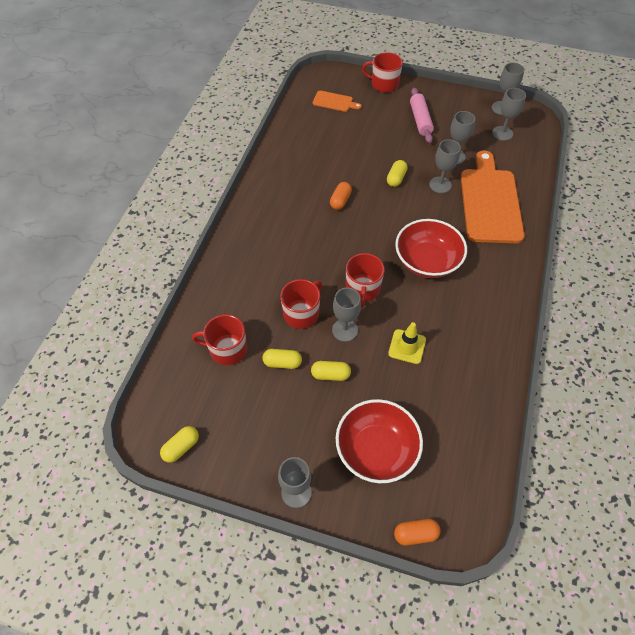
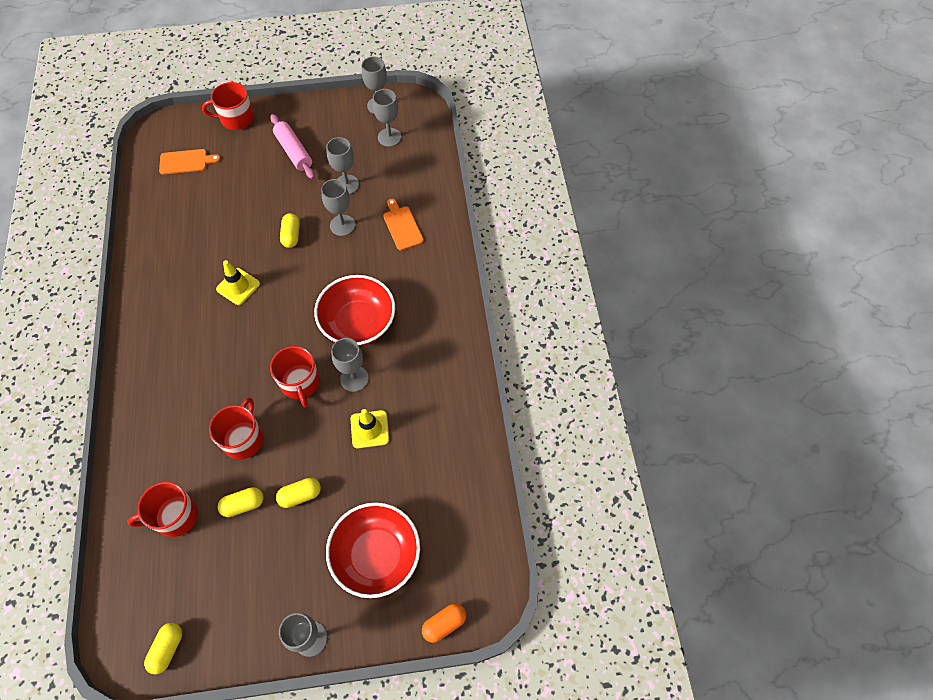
camera: 25 degrees left, 5 degrees up
orange capsule [330,182,352,210] -> yellow traffic cone [216,260,260,305]
grey goblet [332,288,361,342] -> grey goblet moved to [331,338,369,392]
orange cutting board [461,150,525,243] -> orange cutting board [383,199,424,250], size x0.45

